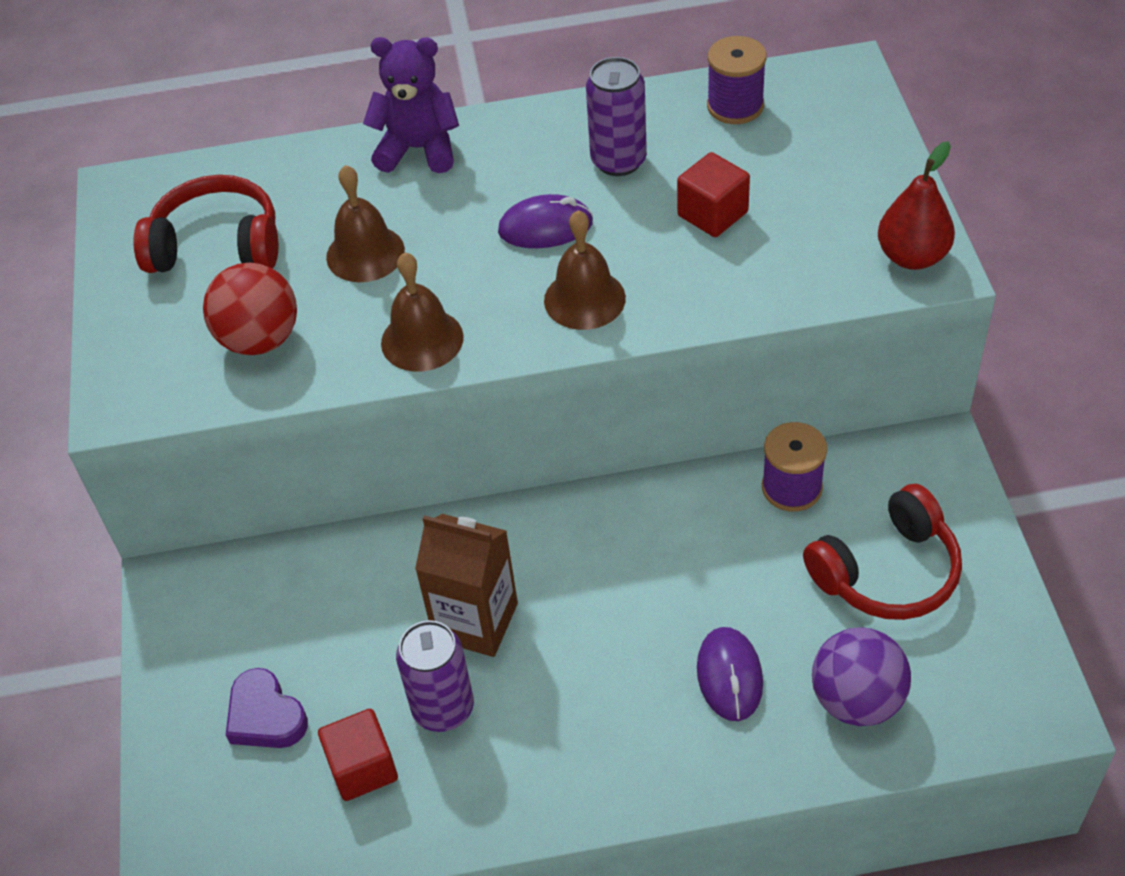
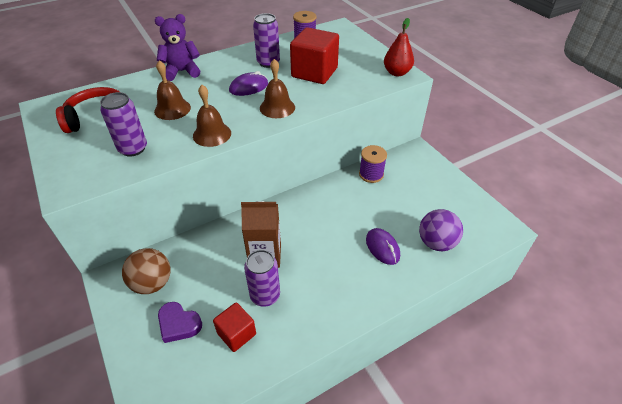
camera: 25 degrees left, 5 degrees down
red ball [203,263,297,355] -> purple can [100,92,147,157]
red cube [677,152,750,237] -> red cube [290,27,339,84], size x1.71
red headphones [803,484,962,620] -> none
none -> brown ball [122,248,171,294]

